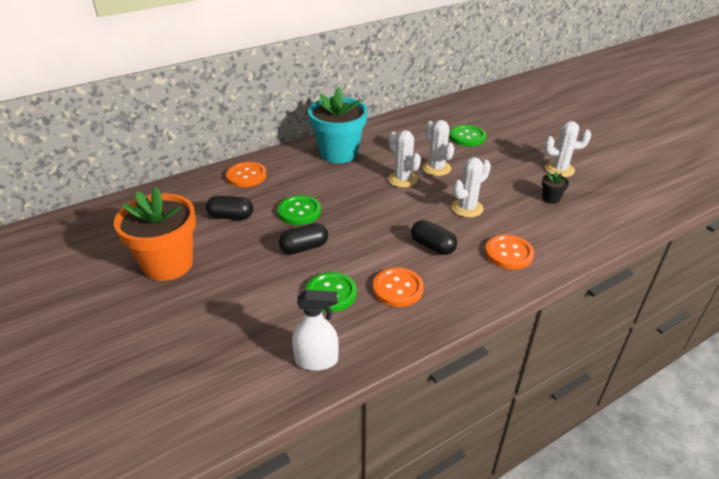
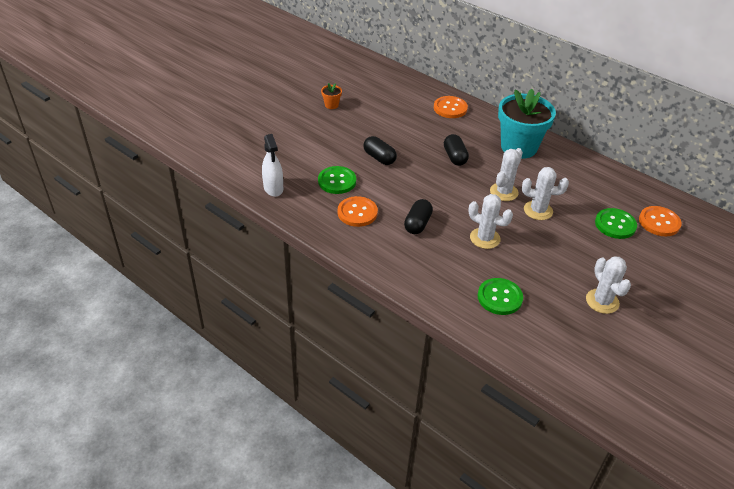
camera: 70 degrees right, 5 degrees up
orange flower pot [114,187,196,281] -> orange flower pot [321,83,342,109], size x0.40
black capsule [206,196,253,220] -> black capsule moved to [444,134,469,166]
green button [278,195,321,225] -> green button moved to [478,278,523,315]
white cactus [422,120,454,176] -> white cactus turned 60 degrees clockwise [522,167,569,220]
orange button [485,235,534,270] -> orange button moved to [639,206,682,236]
black flower pot [542,171,569,204] -> none

